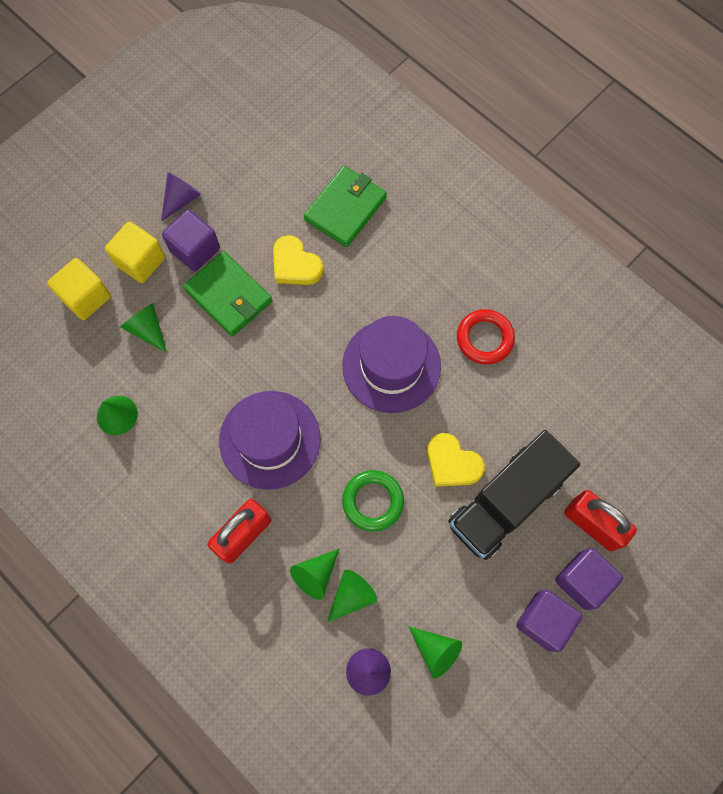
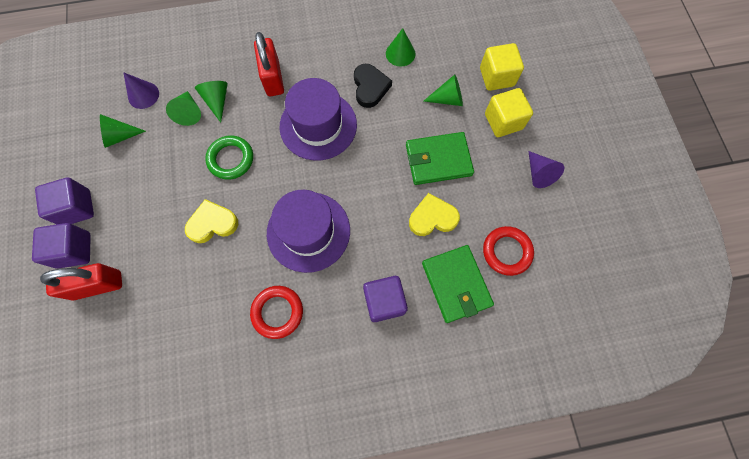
camera: 125 degrees right, 0 degrees up
purple cube [162,210,220,272] -> purple cube moved to [363,276,408,322]
black truck [448,430,580,560] -> none
none -> black heart [354,64,392,108]
none -> red ring [483,226,534,276]

